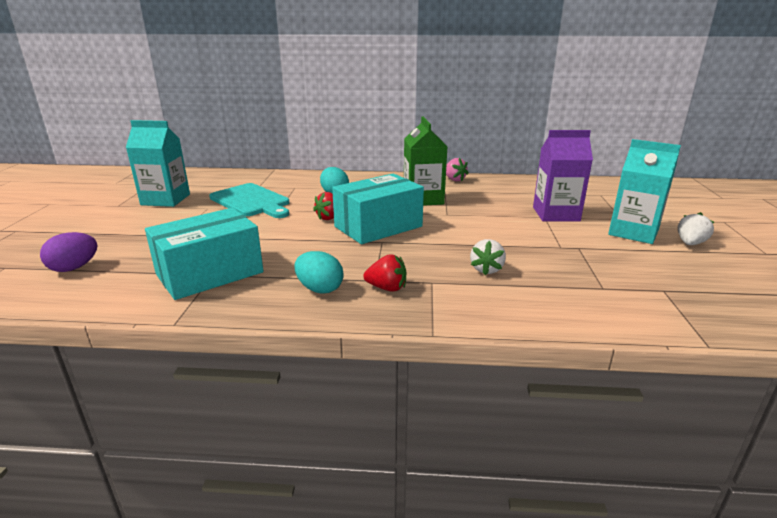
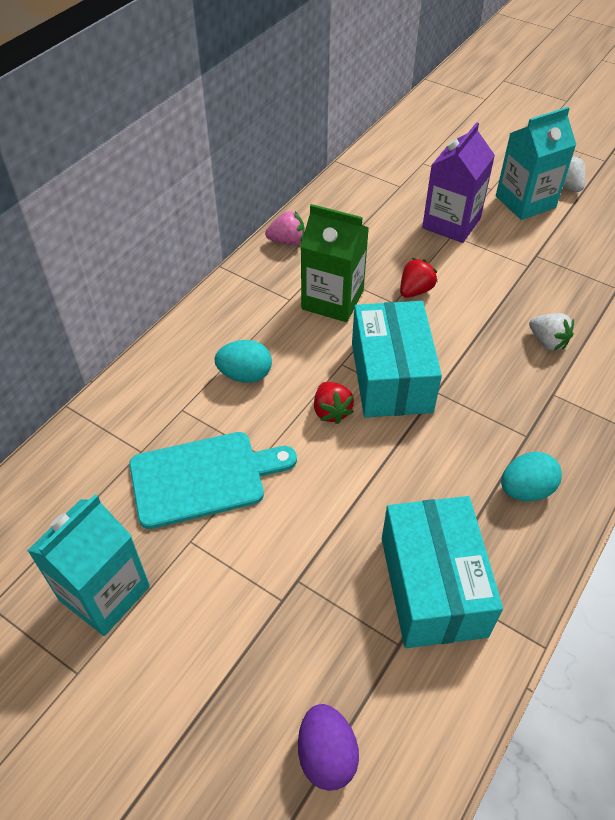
camera: 60 degrees left, 25 degrees up
red strawberry [363,254,406,292] -> red strawberry moved to [400,258,438,298]

